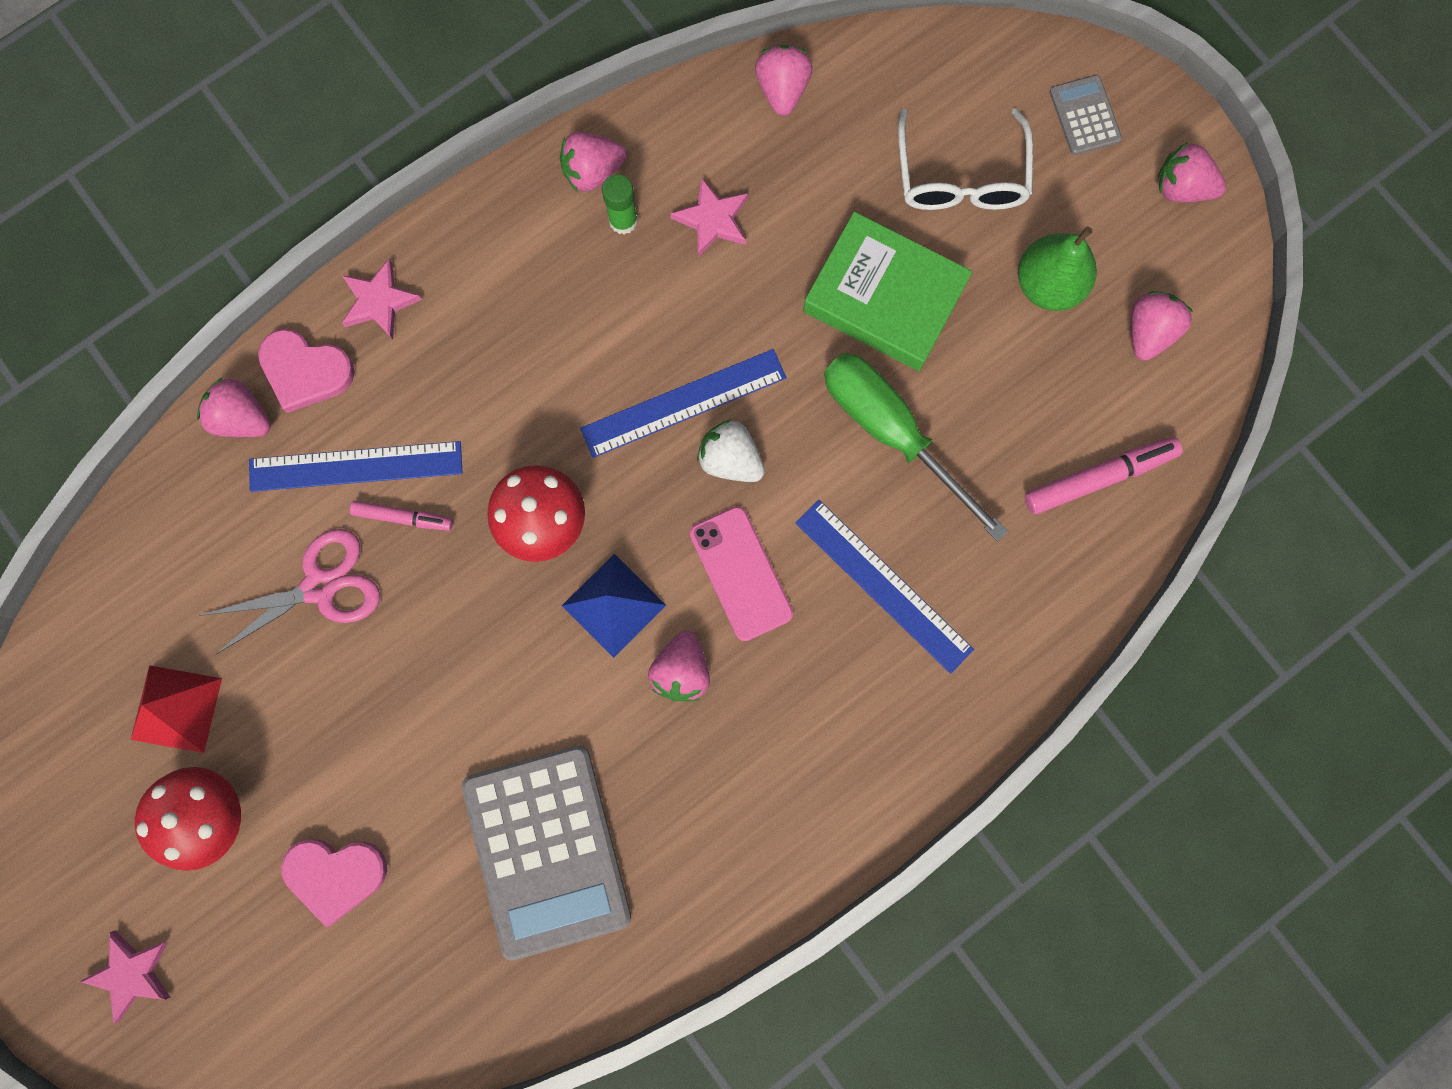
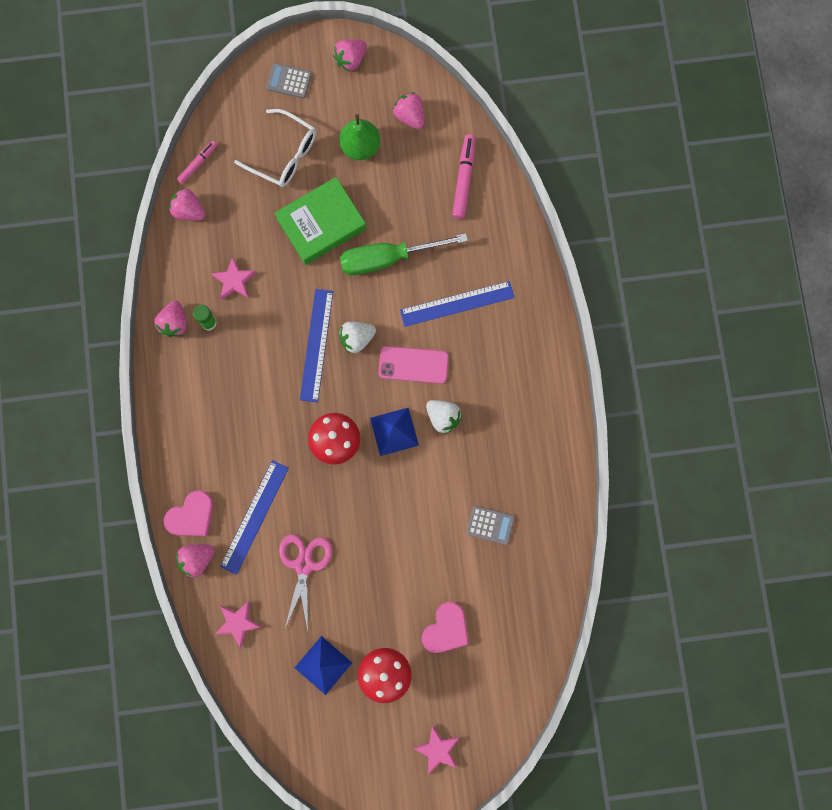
camera: 60 degrees left, 0 degrees up
red pyramid [131,665,222,753] -> blue pyramid [295,636,352,695]
pink star [342,258,422,339] -> pink star moved to [215,601,261,648]
pink marker [350,501,453,531] -> pink marker moved to [177,141,217,184]
grey calculator [462,746,631,961] -> grey calculator [466,505,515,545], size x0.44
pink strawberry [648,631,710,701] -> white strawberry [426,400,462,434]

